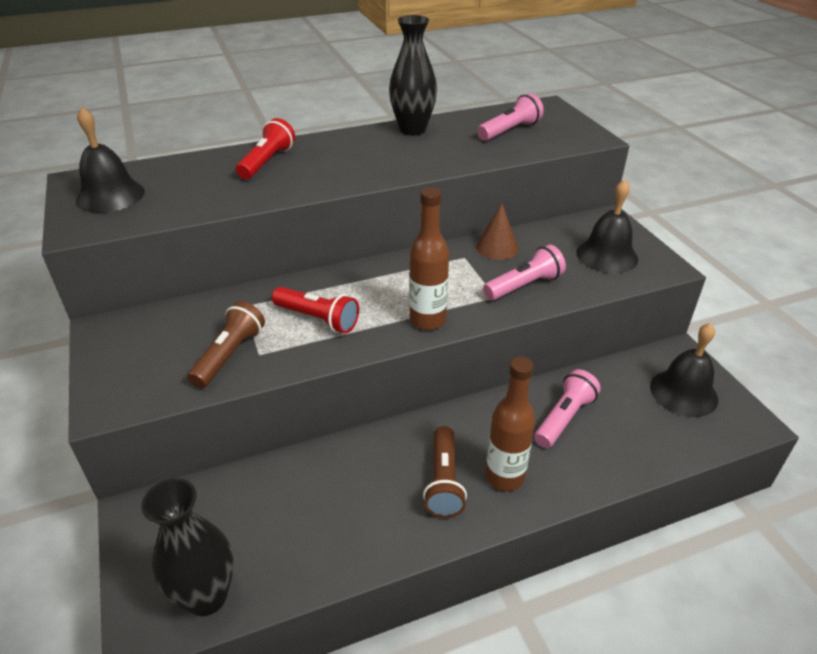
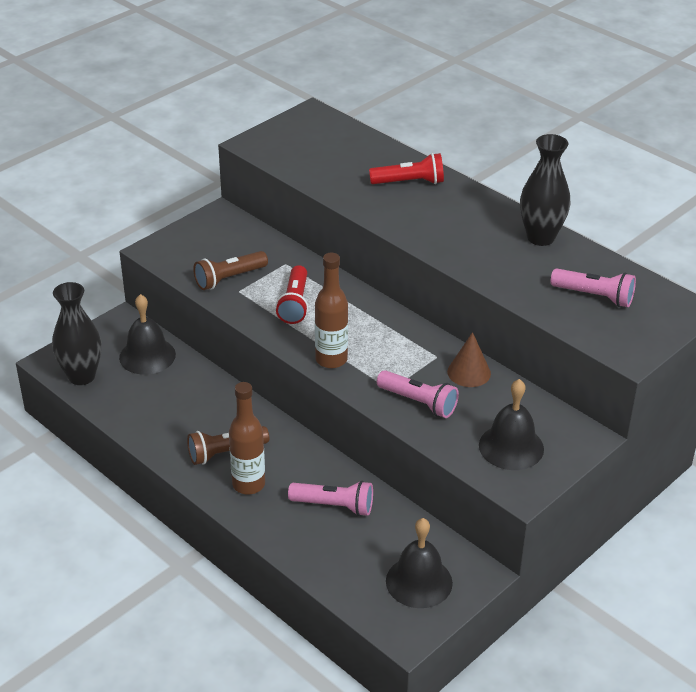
camera: 65 degrees right, 0 degrees up
black bell [76,107,145,213] -> black bell moved to [119,294,176,375]
brown flashlight [188,301,265,388] -> brown flashlight turned 150 degrees clockwise [193,251,268,290]

